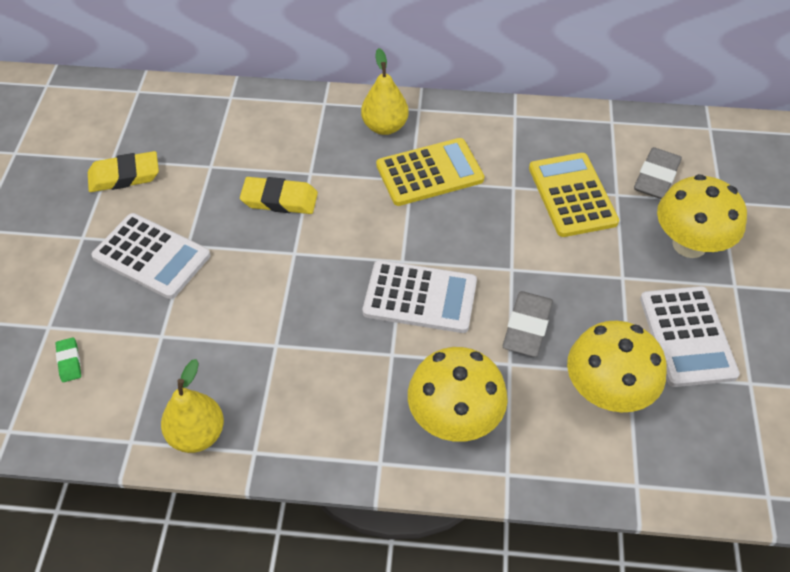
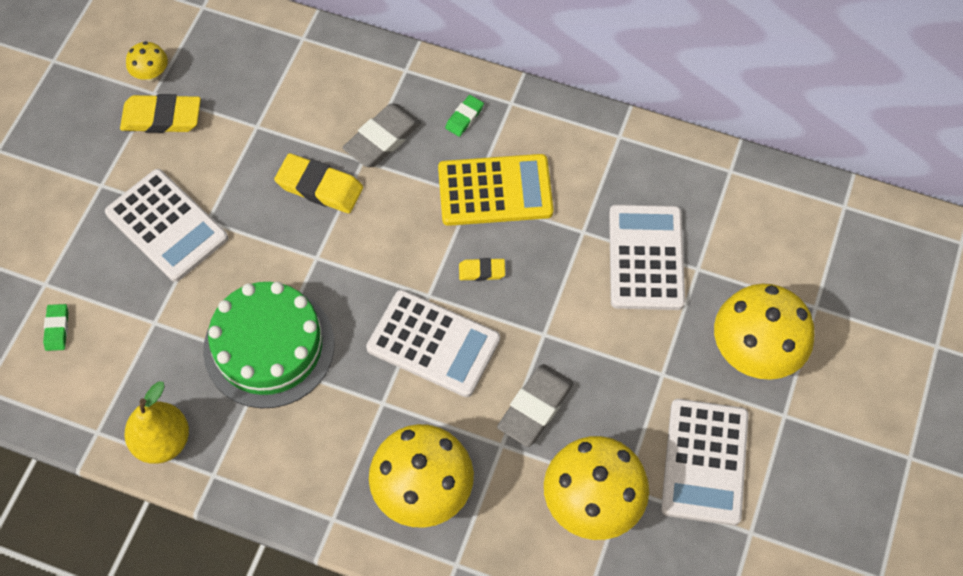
camera: 15 degrees right, 10 degrees up
yellow pear [361,48,409,135] -> green eraser [445,95,484,137]
yellow calculator [529,153,619,237] -> white calculator [609,205,685,310]
grey eraser [634,147,682,199] -> grey eraser moved to [342,103,421,167]
none -> yellow mushroom [126,41,168,81]
none -> green cake [203,282,334,408]
none -> yellow eraser [459,258,505,281]

